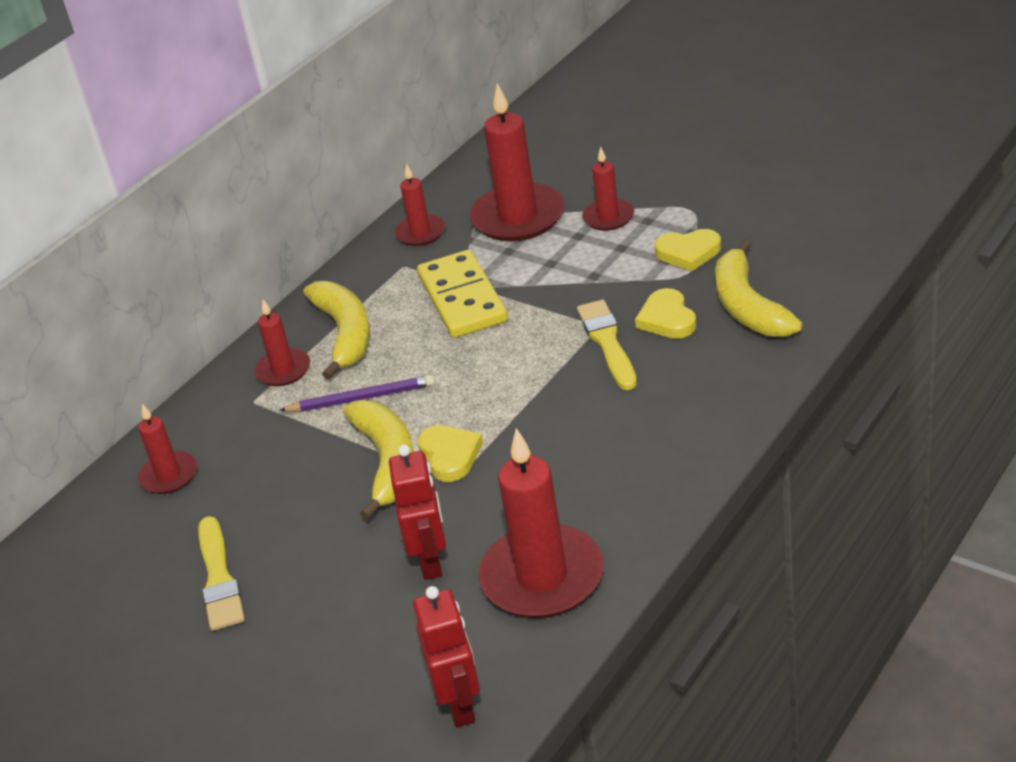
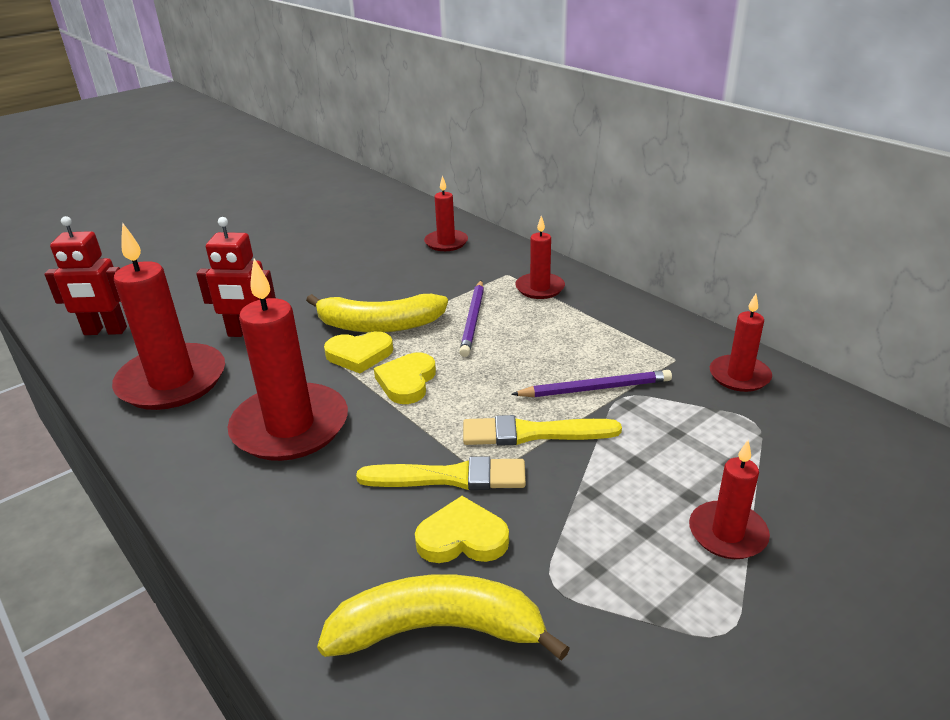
camera: 100 degrees right, 5 degrees down
yellow brush [198,516,245,631] -> yellow brush moved to [463,415,622,446]
yellow banana [304,281,370,380] -> none
yellow domino [417,250,508,338] -> purple pencil [511,370,672,397]
red candle [470,83,565,242] -> red candle moved to [227,259,348,461]
yellow heart [654,229,721,271] -> yellow heart moved to [374,353,436,404]

